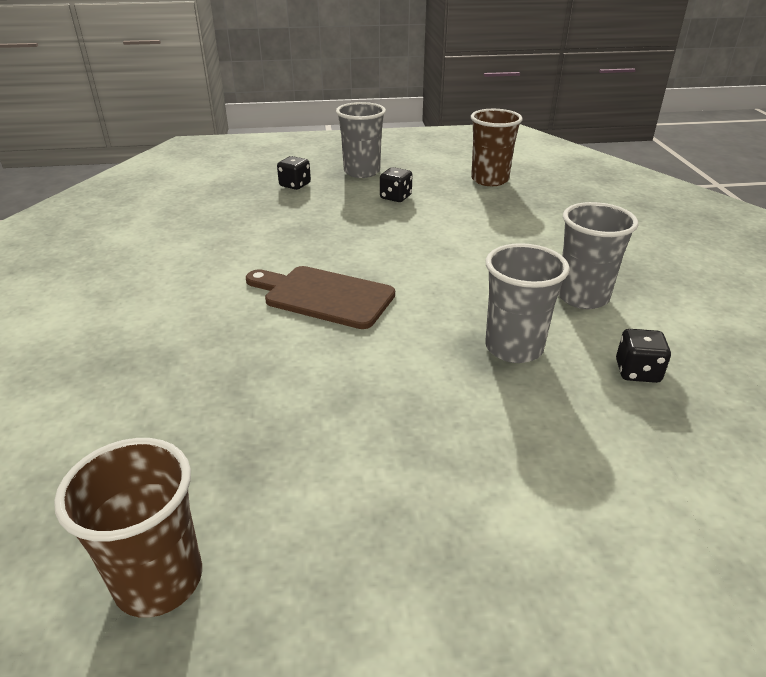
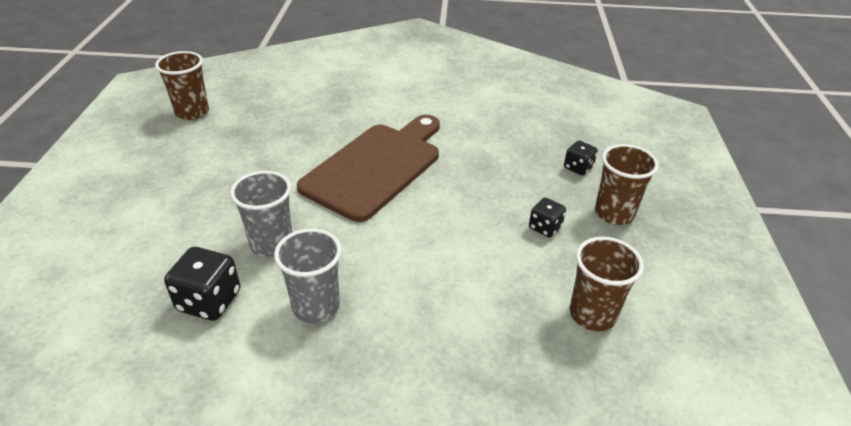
camera: 100 degrees right, 5 degrees up
brown cutting board [246,266,395,329] -> brown cutting board [297,115,440,222], size x1.62
grey cup [336,102,386,178] -> brown cup [595,144,659,225]
black dice [616,329,671,383] -> black dice [164,247,240,321], size x1.64

